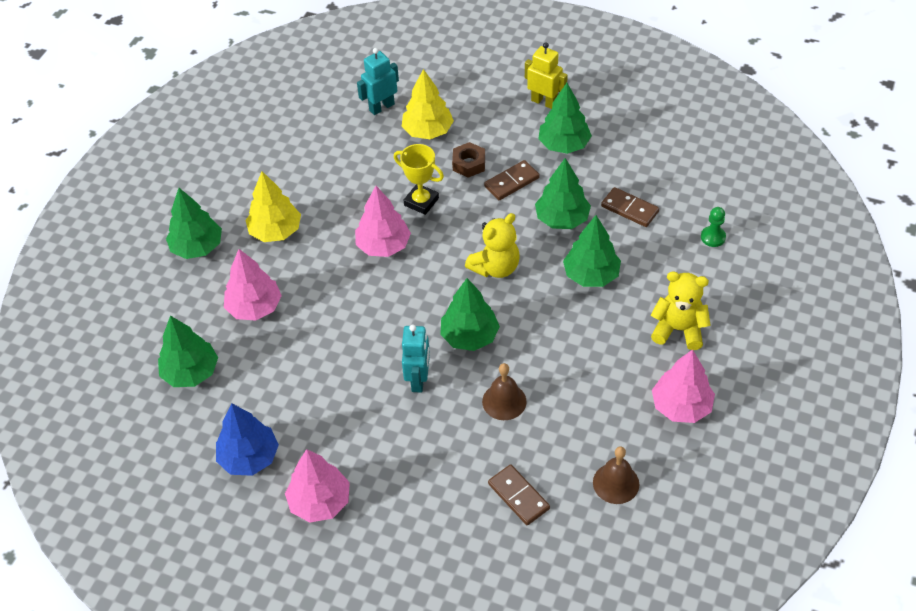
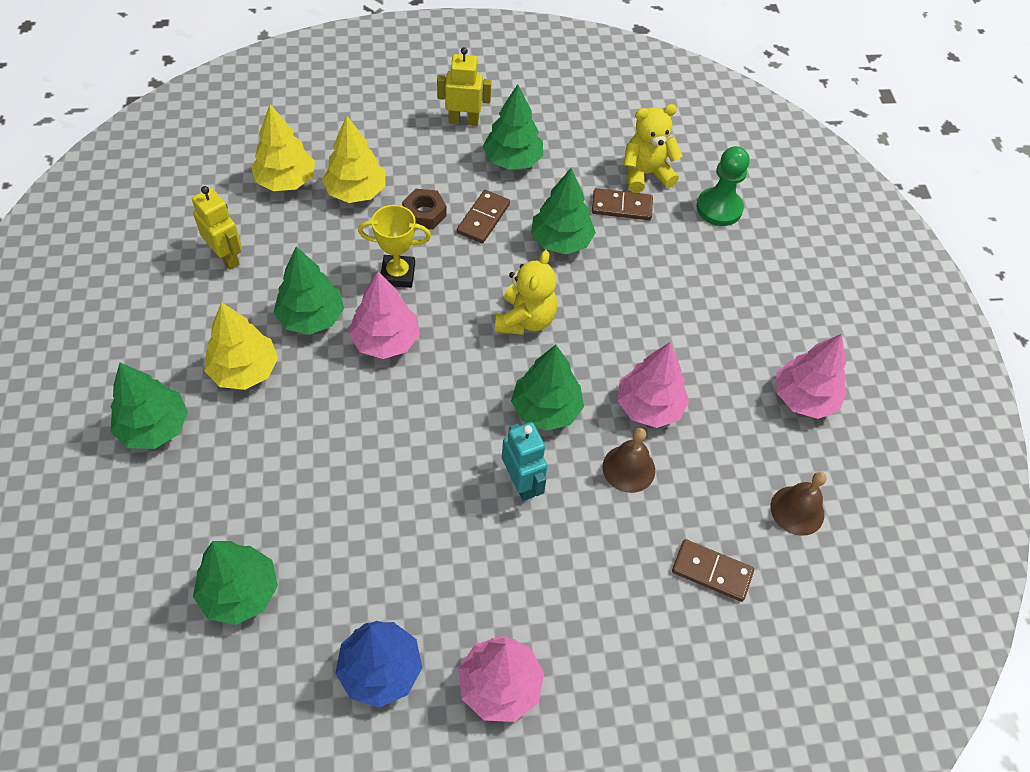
camera: 35 degrees left, 5 degrees up
pink tree [224,249,282,321] -> pink tree moved to [617,342,690,428]
turquoise robot [357,48,399,115] -> yellow tree [251,104,315,191]
green tree [563,215,621,287] -> green tree moved to [273,247,344,335]
yellow teddy bear [651,271,711,350] -> yellow teddy bear moved to [623,104,683,193]
green pawn [701,207,726,247] -> green pawn [696,146,750,226], size x1.69
none -> yellow robot [192,186,241,270]

